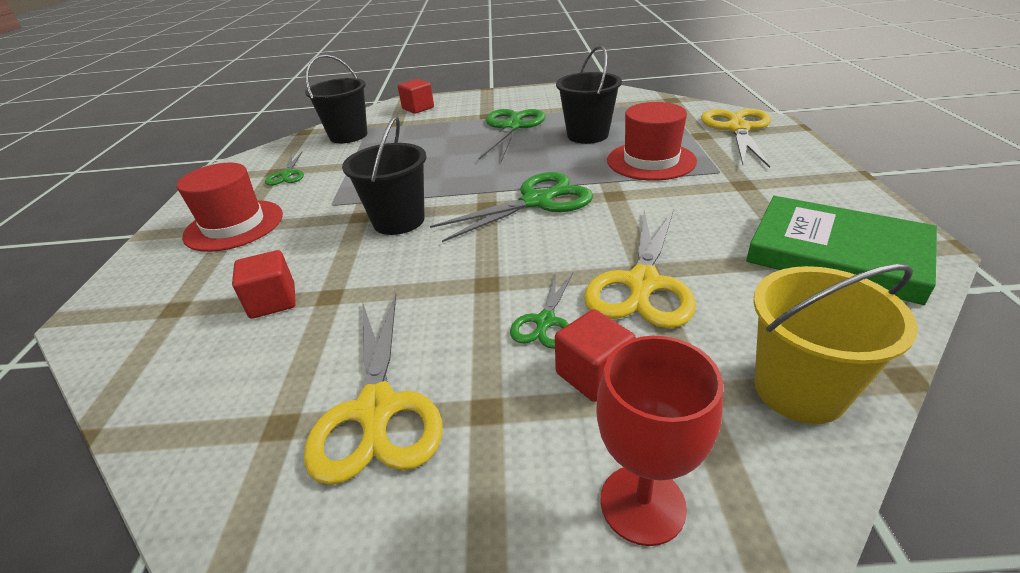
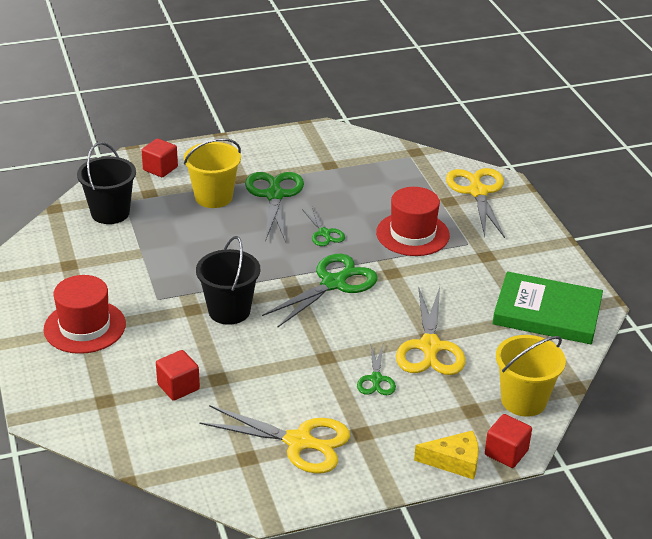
camera: 20 degrees left, 0 degrees up
green scissors [265,152,304,185] -> green scissors moved to [302,207,345,246]
yellow scissors [304,293,442,485] -> yellow scissors turned 45 degrees counterclockwise [199,405,350,473]
red cube [555,309,636,402] -> red cube moved to [485,414,532,468]
black bucket [556,45,622,144] -> none
red goblet [596,336,723,546] -> yellow cheese [414,430,479,480]
none -> yellow bucket [184,138,241,208]

